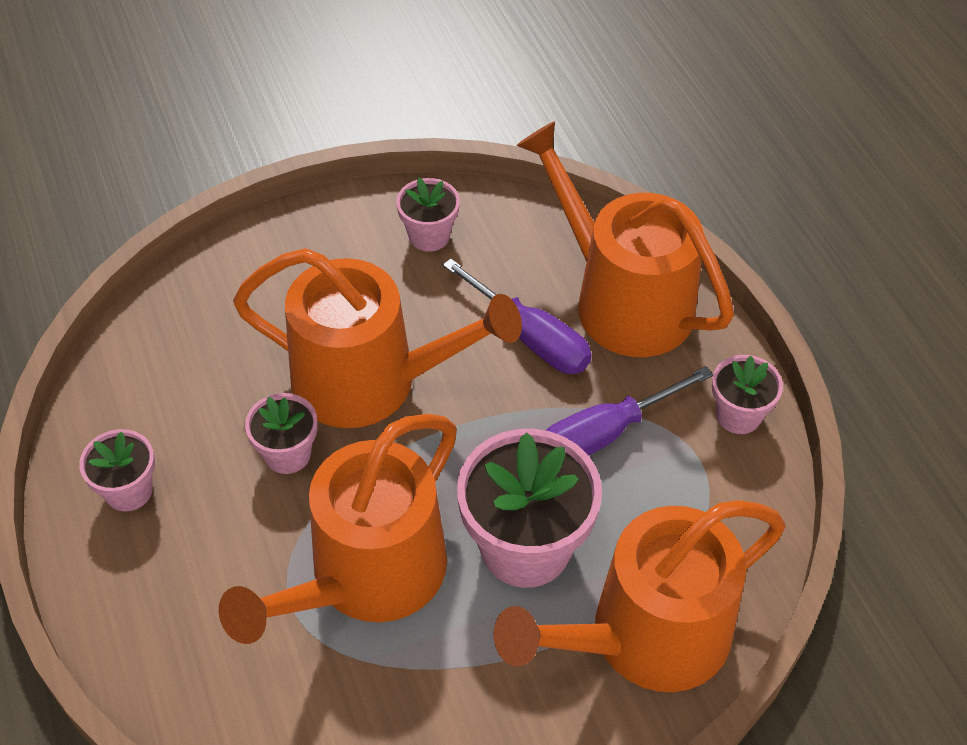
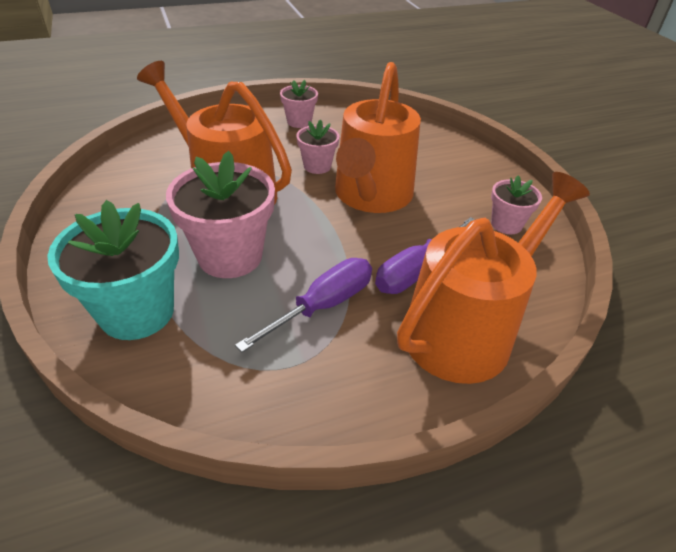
camera: 90 degrees right, 10 degrees down
orange watering can [493,500,785,692] -> turquoise flower pot [47,200,179,340]
purple screwdriver [545,366,713,456] -> purple screwdriver turned 75 degrees clockwise [235,258,372,352]
pink flower pot [712,355,783,434] -> none

